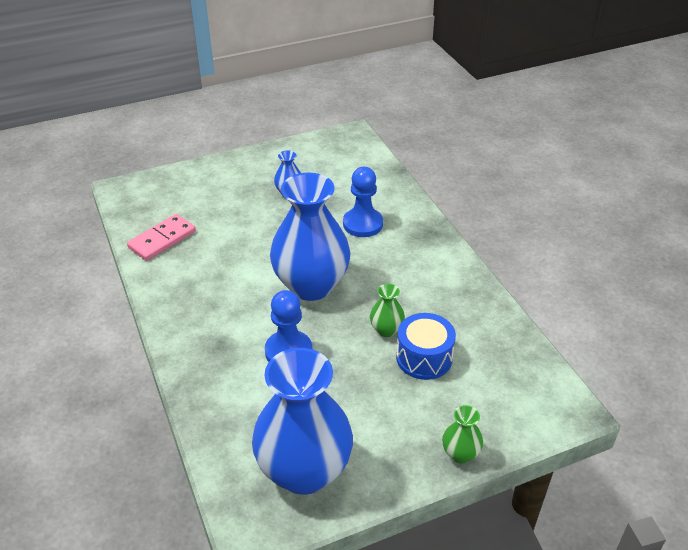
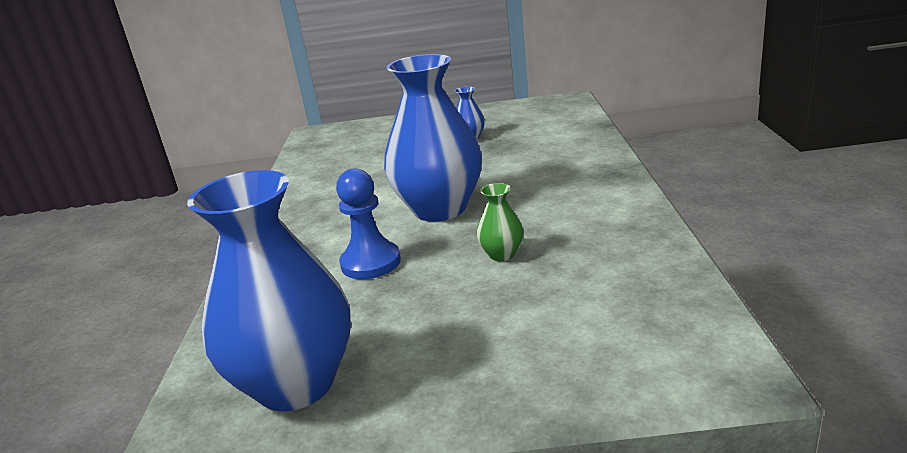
camera: 25 degrees right, 15 degrees down
pink domino [127,214,196,261] -> none
blue pawn [343,167,383,237] -> none
blue drum [396,313,456,380] -> none
green vase [442,405,483,463] -> none

